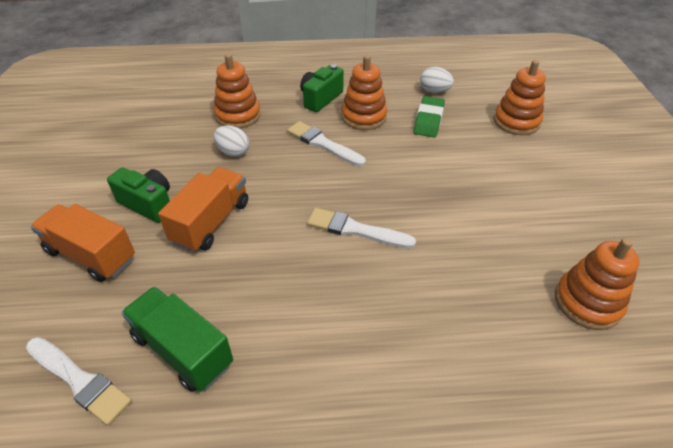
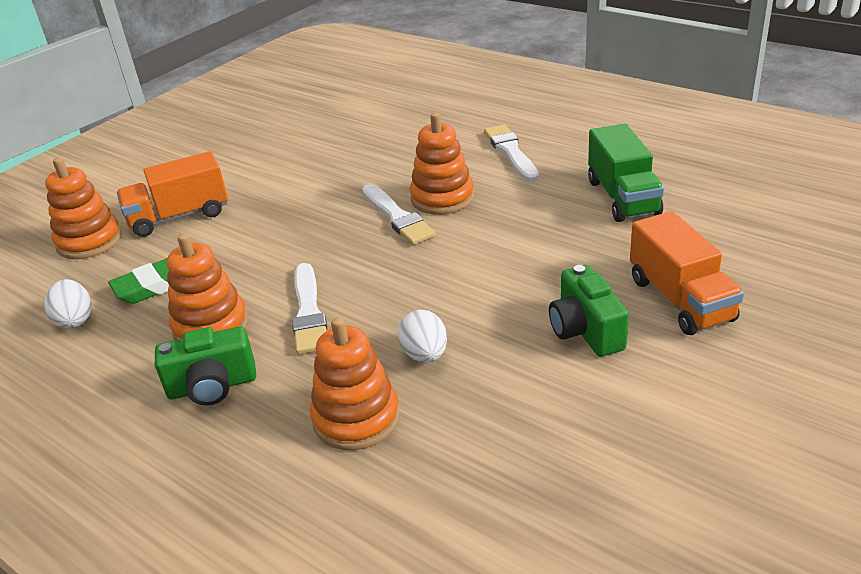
camera: 135 degrees left, 10 degrees down
white brush [26,337,132,426] -> white brush moved to [484,125,539,182]
orange truck [158,167,248,252] -> orange truck moved to [117,151,228,237]
orange stacking toy [555,238,640,330] -> orange stacking toy moved to [410,112,474,215]

